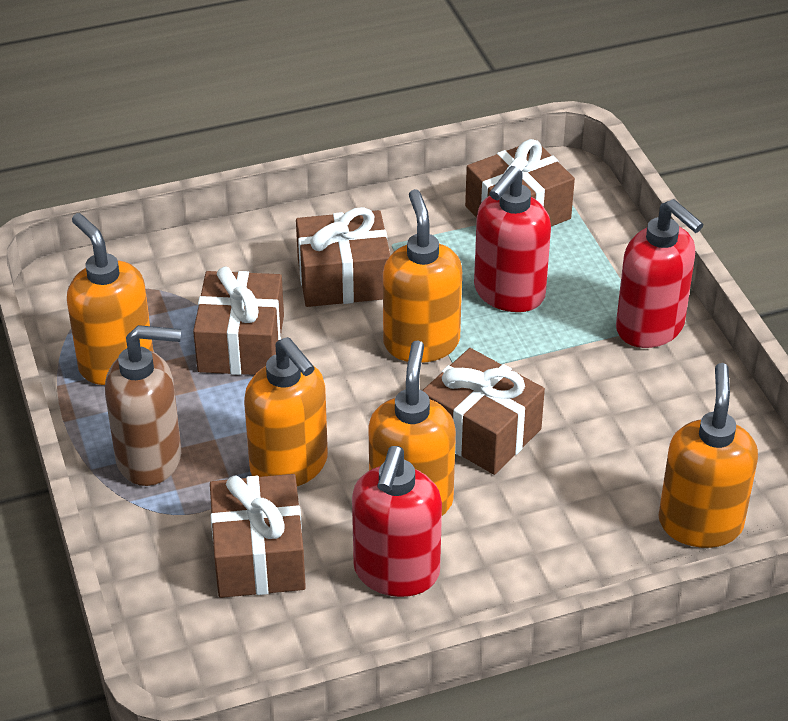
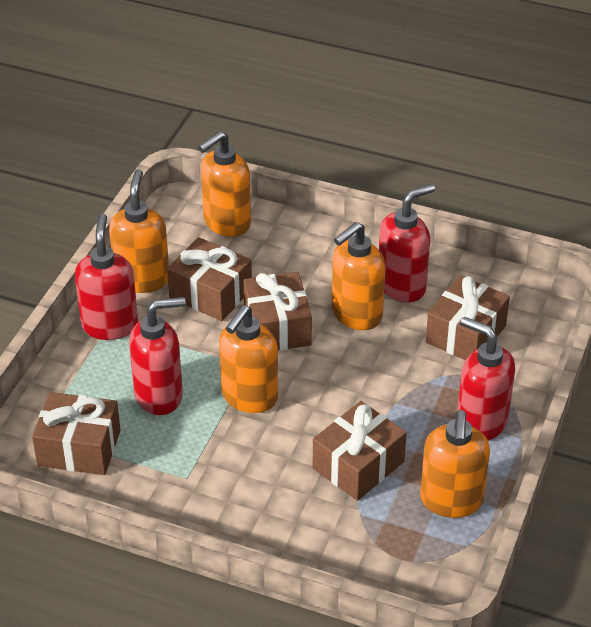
camera: 140 degrees left, 0 degrees up
brown soap dispenser [105,325,182,486] -> red soap dispenser [457,317,515,441]
orange soap dispenser [244,337,328,486] -> orange soap dispenser moved to [109,169,169,293]
brown gift [296,207,390,307] -> brown gift moved to [167,237,252,321]

